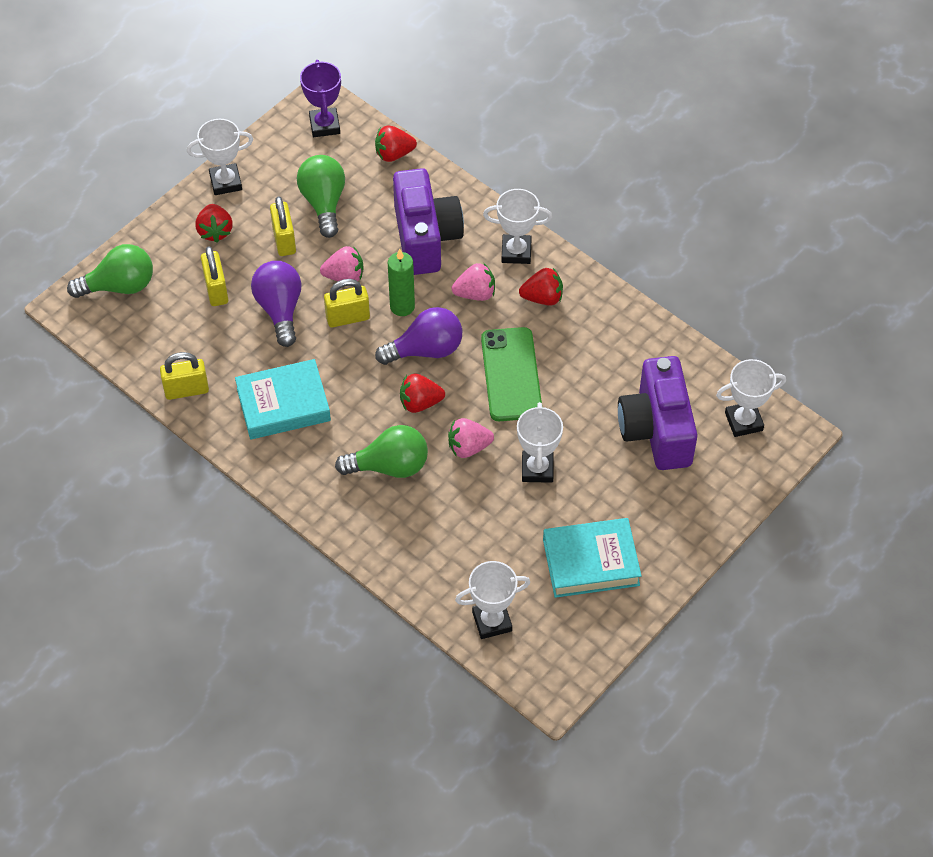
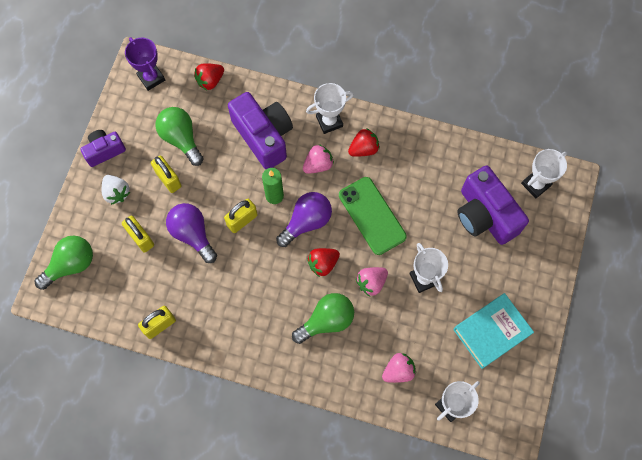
camera: 25 degrees left, 15 degrees up
white trophy [187,119,253,195] -> purple camera [80,130,126,167]
red strawberry [195,204,233,243] -> white strawberry [102,175,130,205]
turquoise book [235,359,331,440] -> none
pink strawberry [320,246,364,281] -> pink strawberry moved to [382,353,416,383]

